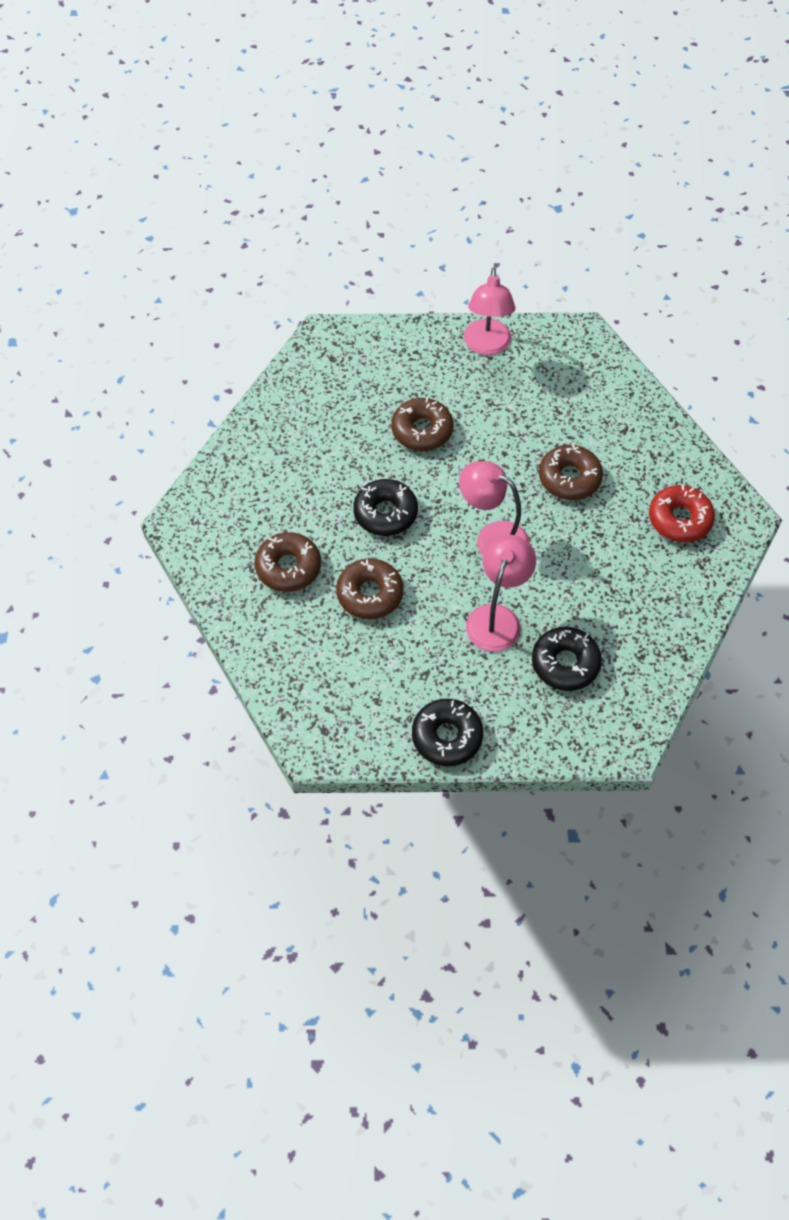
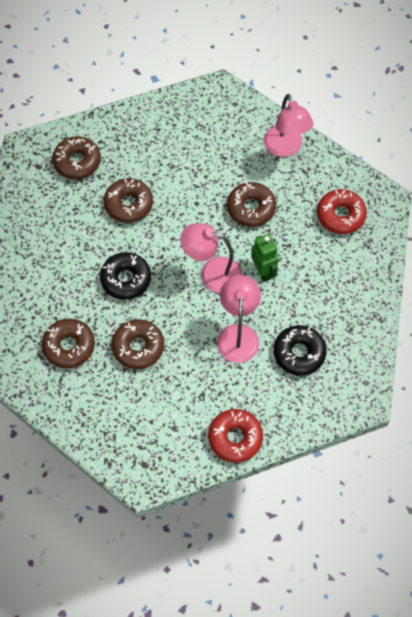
camera: 20 degrees left, 5 degrees up
black donut [412,699,483,766] -> red donut [208,409,263,463]
pink lamp [464,268,516,355] -> pink lamp moved to [264,94,313,157]
none -> brown donut [52,136,101,180]
none -> green robot [251,234,278,282]

